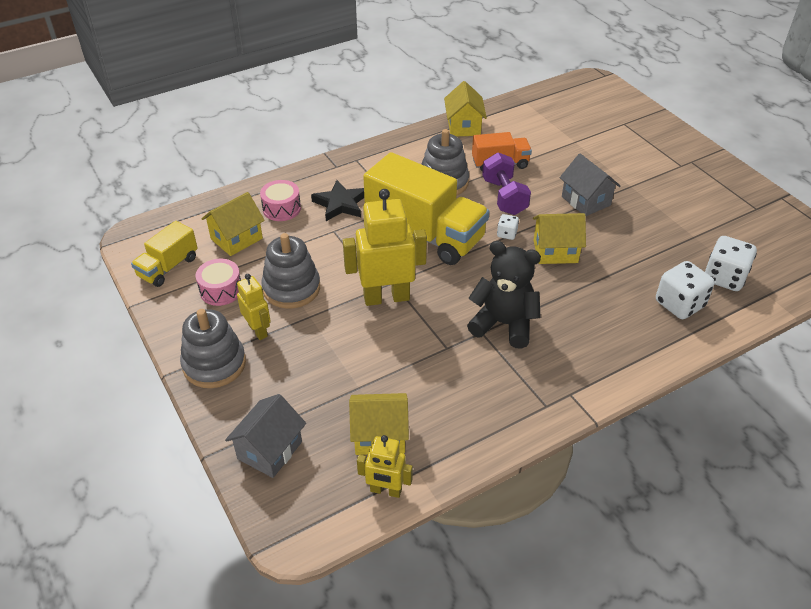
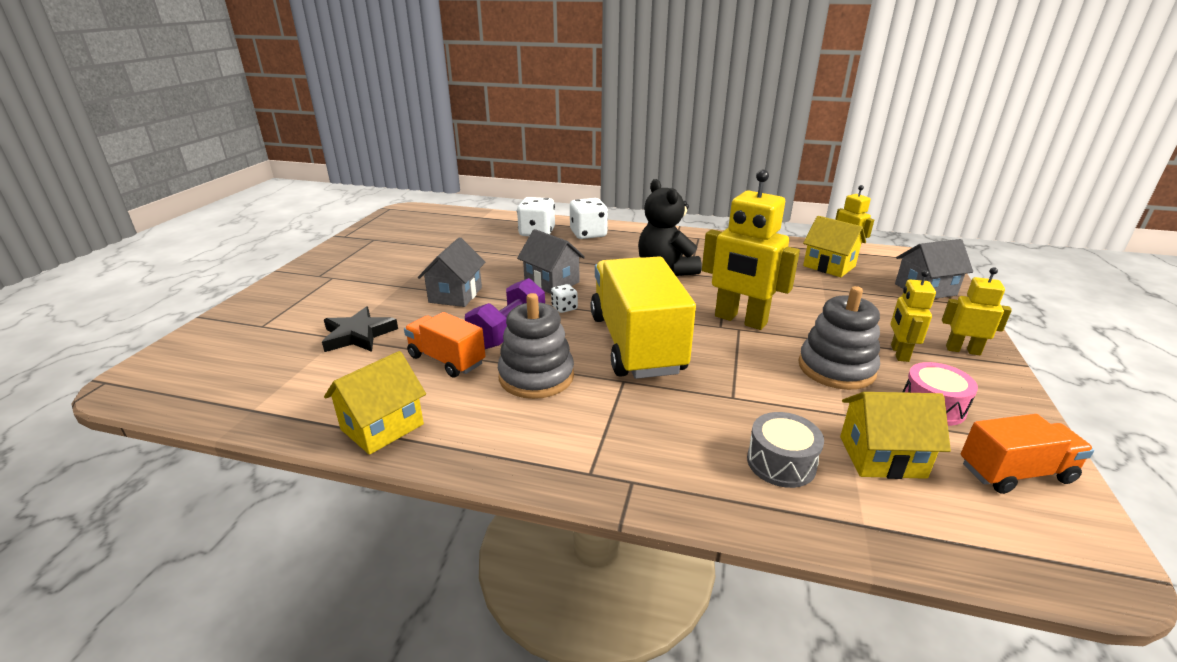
camera: 135 degrees left, 15 degrees down
yellow truck [131,221,198,287] -> orange truck [961,414,1094,494]
grey stacking toy [180,309,246,388] -> yellow robot [942,267,1012,355]
pink drum [260,180,301,221] -> grey drum [747,412,824,488]
black star [311,180,364,221] -> black star moved to [322,306,398,352]
yellow house [533,213,586,264] -> grey house [517,229,585,294]
white dice [705,236,757,291] -> white dice moved to [570,198,608,239]

